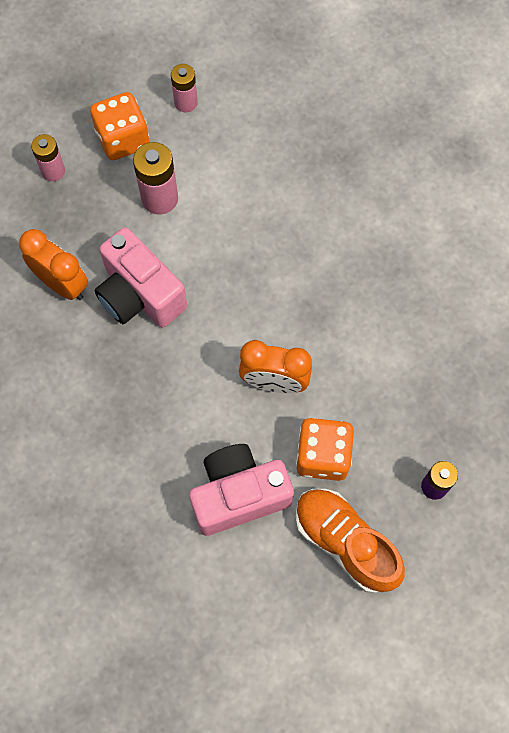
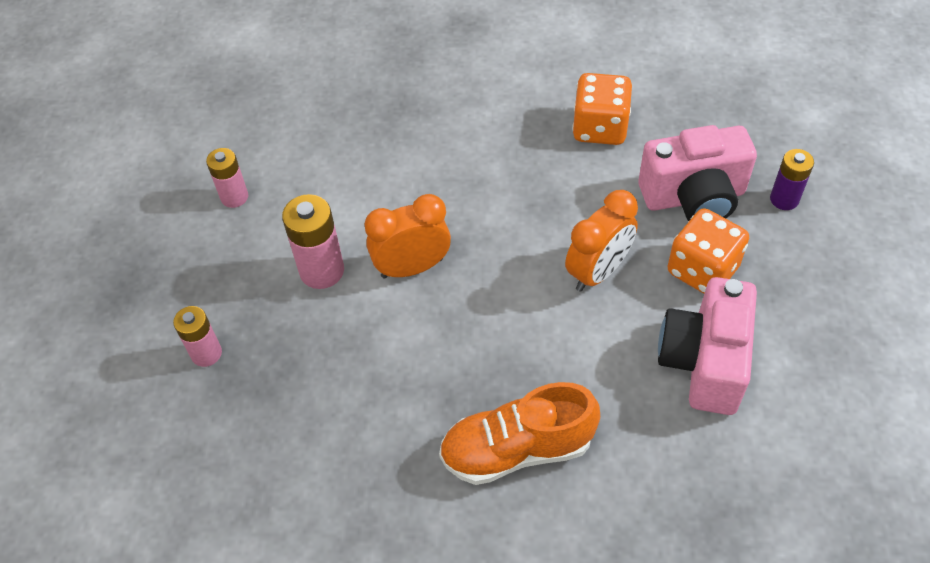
camera: 55 degrees left, 15 degrees down
orange clock [19,229,88,300] -> orange clock moved to [364,194,451,279]
orange dice [90,92,149,160] -> orange dice moved to [572,73,632,145]
pink camera [94,227,187,328] -> pink camera moved to [638,125,757,221]
orange shoe [295,489,405,593] -> orange shoe moved to [439,382,600,485]

